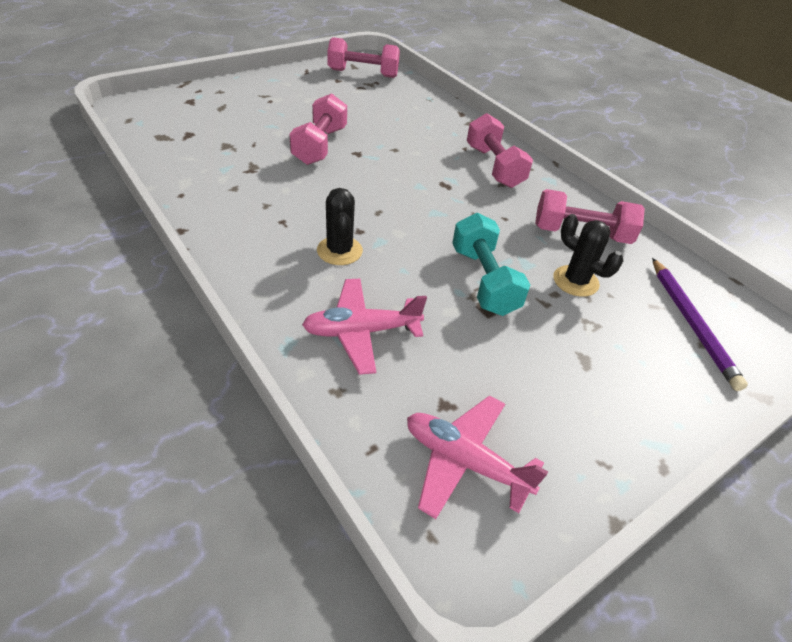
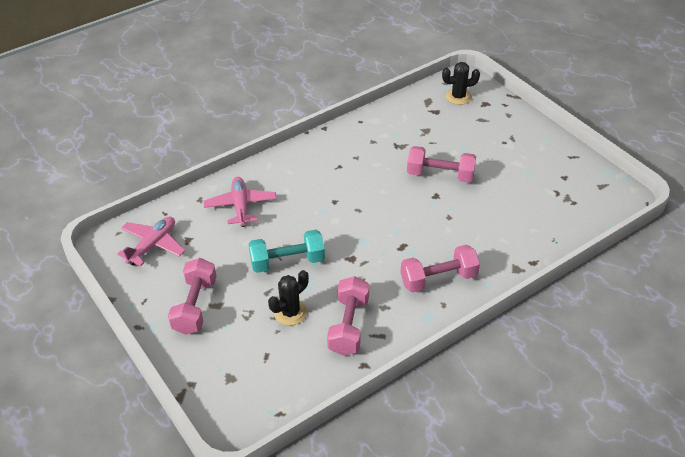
camera: 95 degrees right, 0 degrees up
black cactus [317,188,363,265] -> black cactus moved to [442,62,480,105]
pink dumbbell [327,37,400,78] -> pink dumbbell moved to [168,258,217,335]
purple pencil [652,258,748,391] -> none

